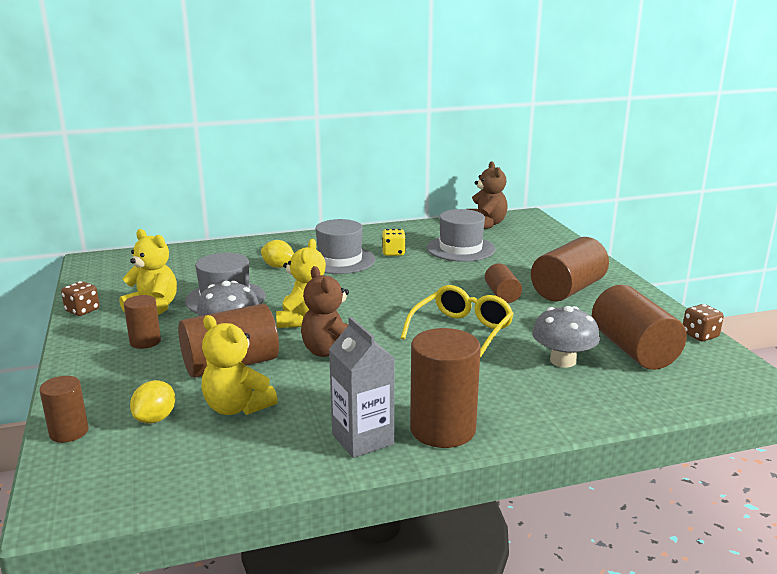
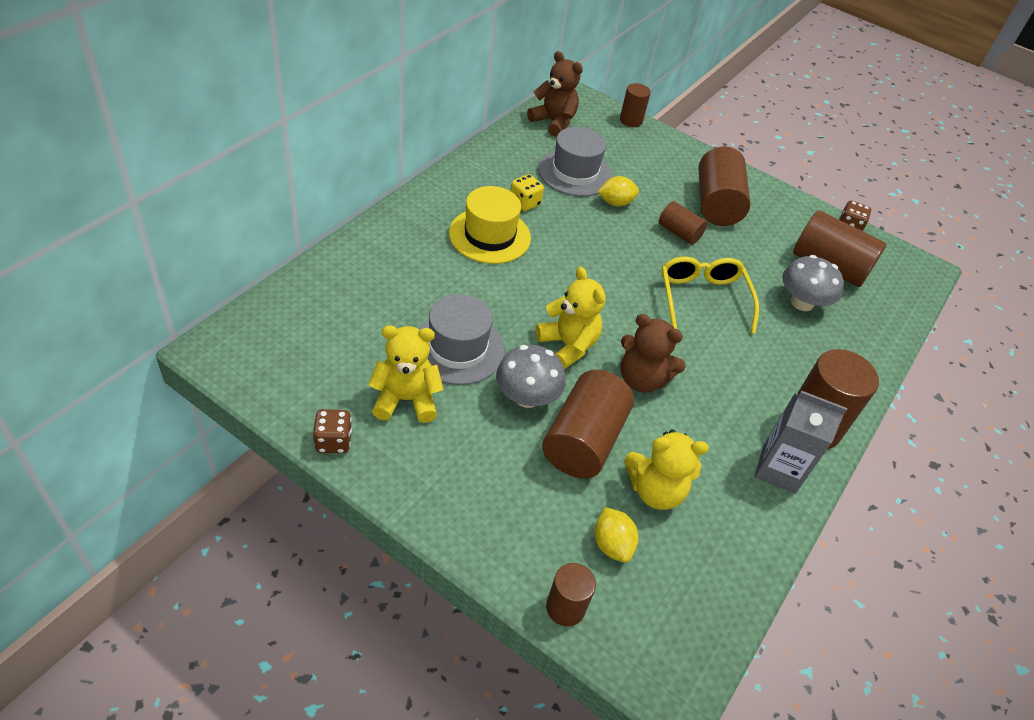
camera: 45 degrees left, 25 degrees up
brown cylinder [124,295,161,349] -> brown cylinder moved to [620,83,651,127]
yellow lemon [261,240,294,268] -> yellow lemon moved to [598,176,639,207]
grey hat [316,219,375,274] -> yellow hat [449,186,531,264]

